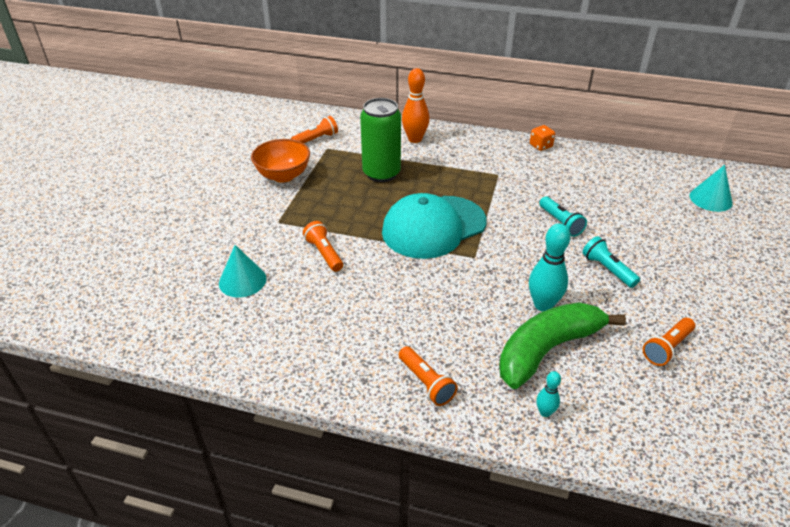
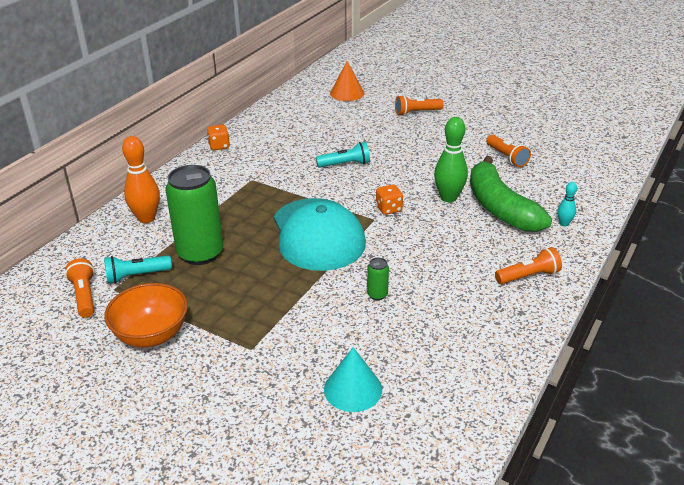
camera: 75 degrees left, 5 degrees down
orange flashlight [303,221,343,272] -> orange flashlight moved to [395,95,444,116]
turquoise bowling pin [529,223,570,312] -> green bowling pin [434,117,468,202]
turquoise flashlight [582,236,640,288] -> turquoise flashlight moved to [104,256,172,284]
turquoise cone [689,165,733,212] -> orange cone [330,61,364,101]
none -> green can [367,257,389,300]
none -> orange dice [376,184,403,215]

